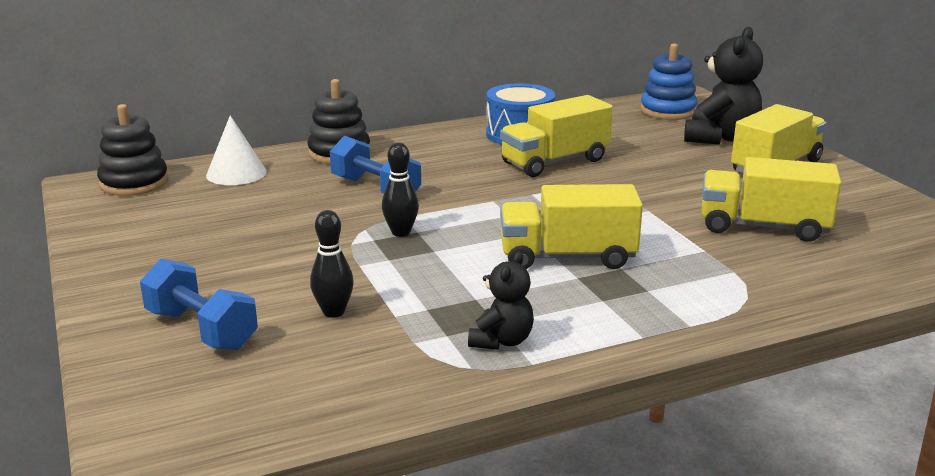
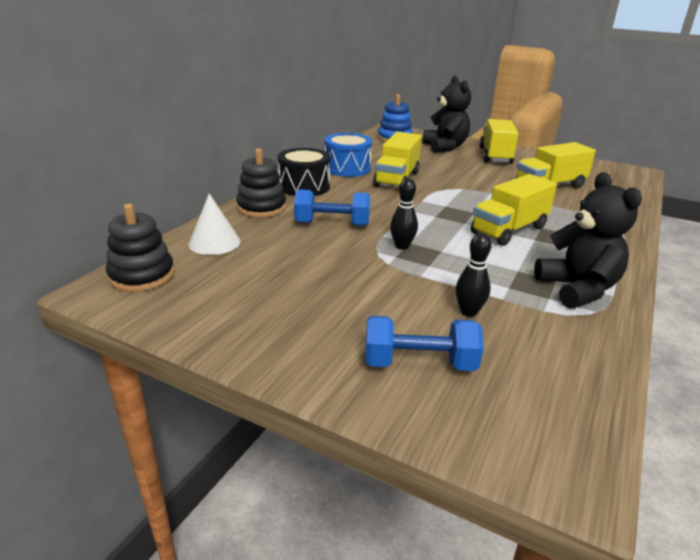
camera: 40 degrees left, 5 degrees up
black teddy bear [468,251,534,350] -> black teddy bear [534,172,642,308], size x1.76
none -> black drum [278,148,330,196]

